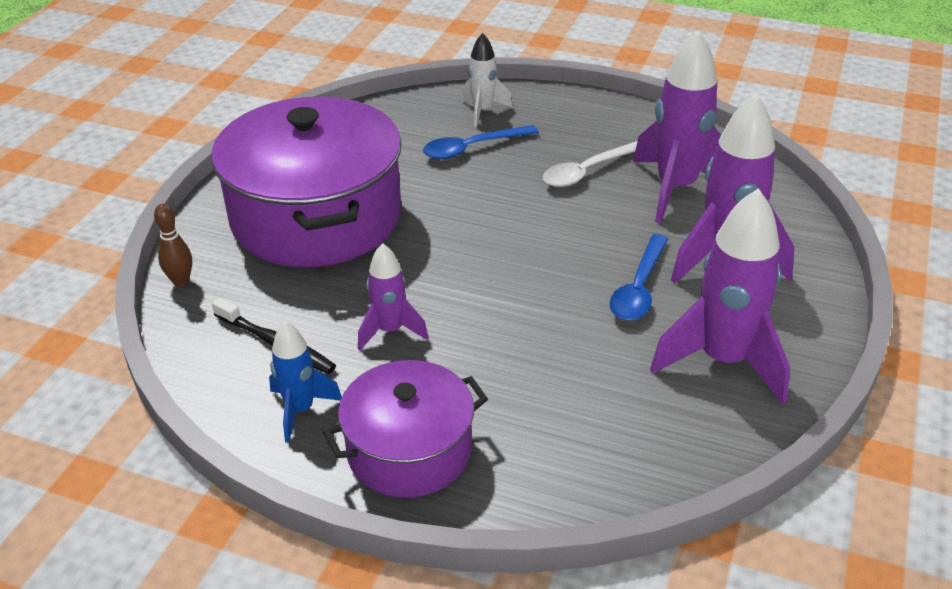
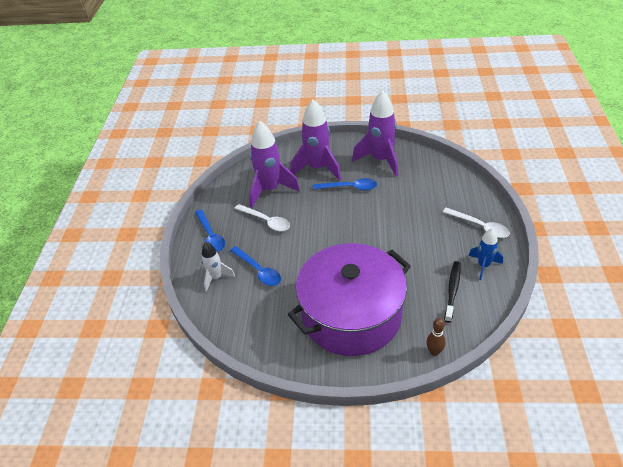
camera: 105 degrees left, 5 degrees up
purple pot [323,360,488,498] -> white spoon [443,207,510,238]
purple rocket [358,243,428,351] -> none
none -> blue spoon [195,210,225,252]

